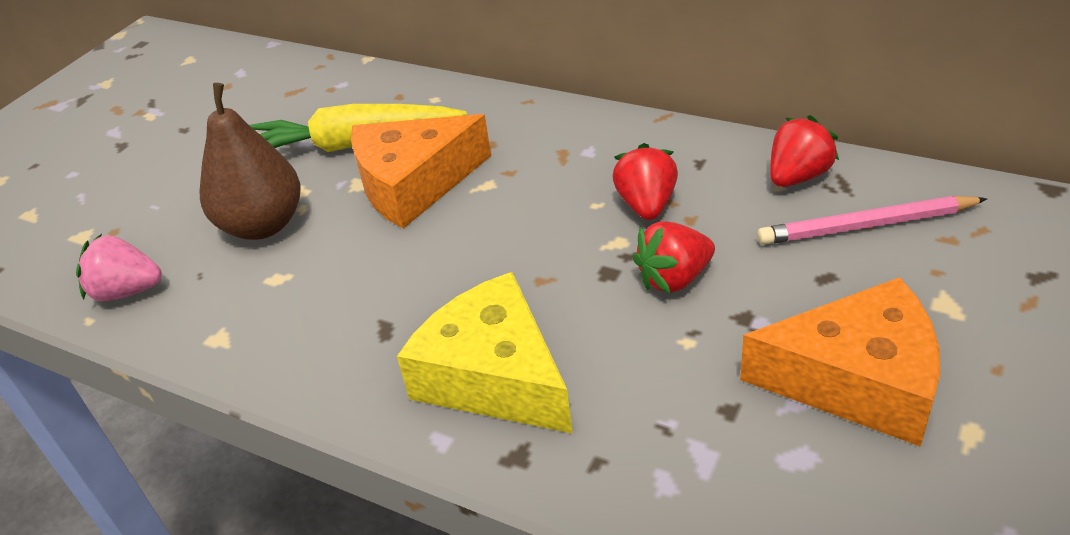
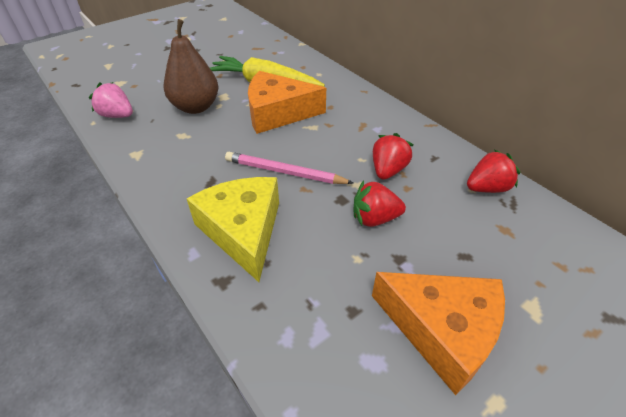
camera: 20 degrees right, 5 degrees up
pink pencil [757,196,987,245] -> pink pencil moved to [225,152,353,184]

